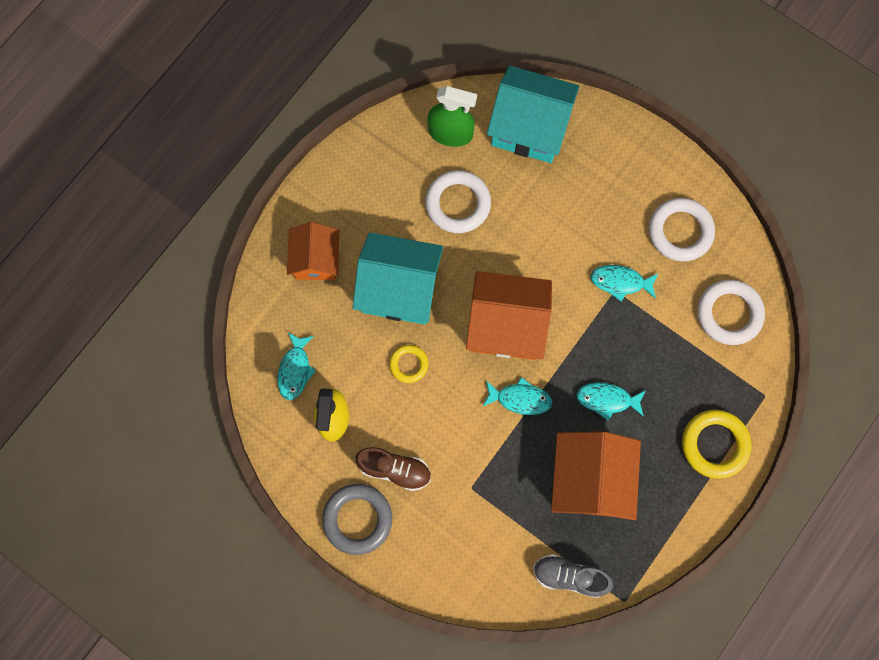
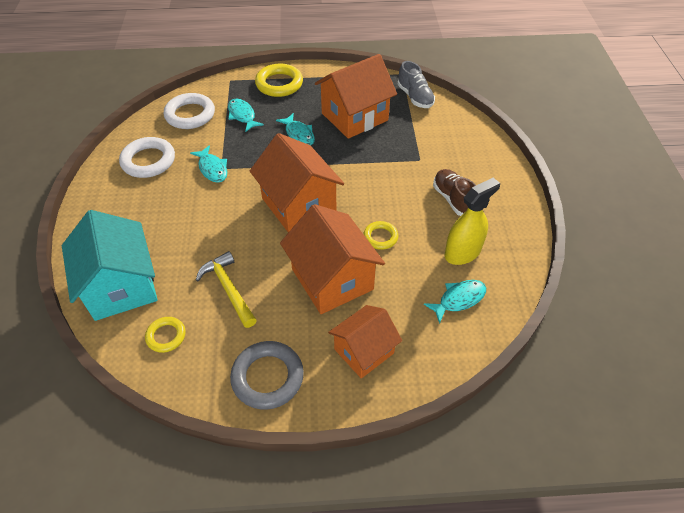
camera: 130 degrees left, 25 degrees down
grey ring [322,484,392,555] -> grey ring moved to [230,341,304,410]
turquoise house [353,232,443,324] -> orange house [280,204,385,314]
white ring [425,170,491,233] -> yellow hammer [196,251,257,328]
green spray bottle [427,86,477,147] -> yellow ring [145,317,185,353]
turquoise fish [482,377,553,415] -> turquoise fish moved to [228,99,264,132]

